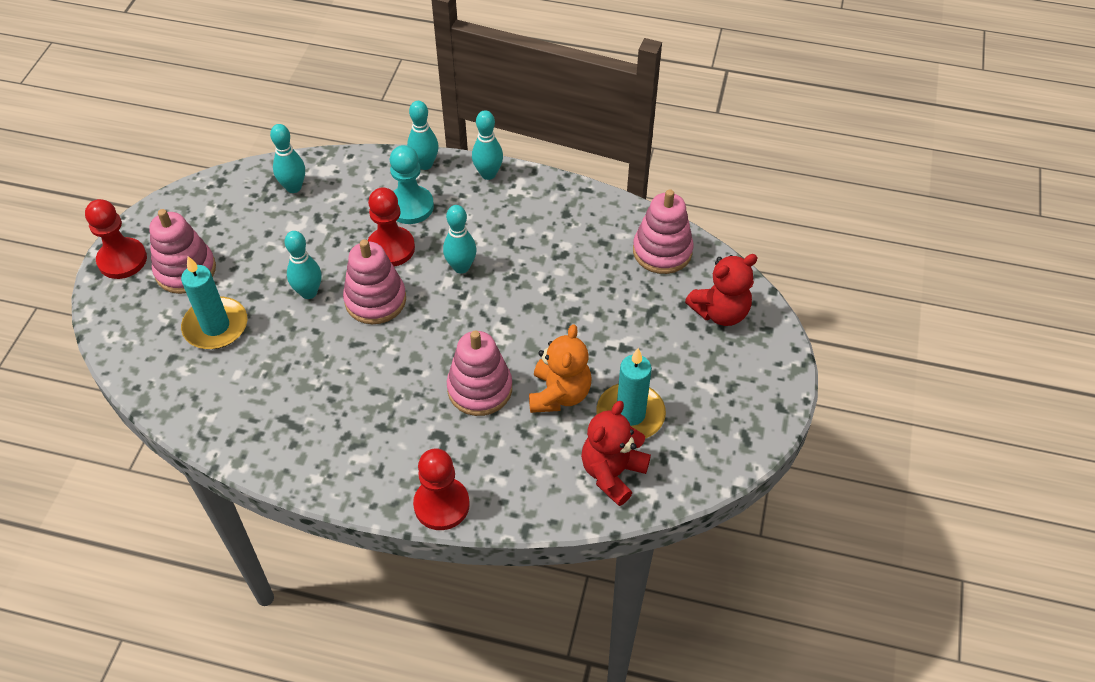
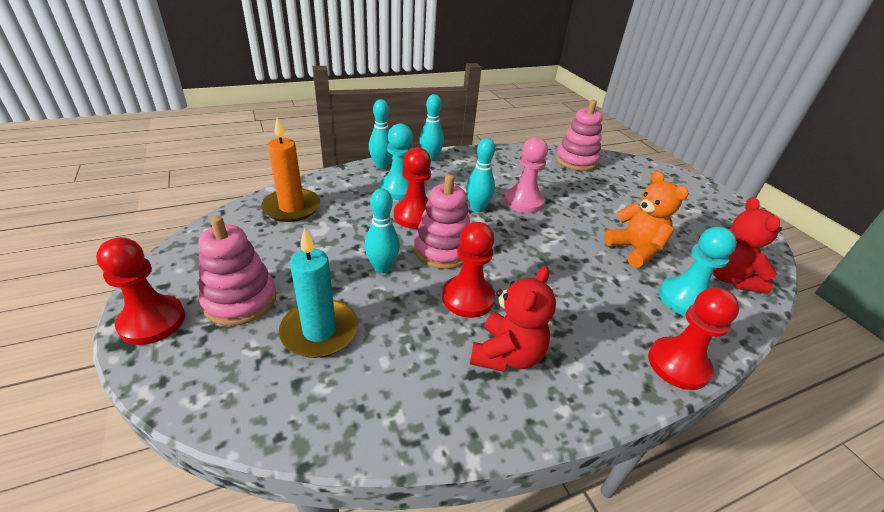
camera: 40 degrees left, 15 degrees down
turquoise bowling pin [270,124,305,193] -> orange candle [261,118,320,222]
pink stacking toy [447,331,512,416] -> none
turquoise candle [597,348,666,439] -> none
red teddy bear [685,254,758,326] -> red teddy bear moved to [470,266,556,372]
none -> red pawn [442,222,495,318]
none -> pink pawn [504,137,548,213]
none -> turquoise pawn [659,227,737,316]

